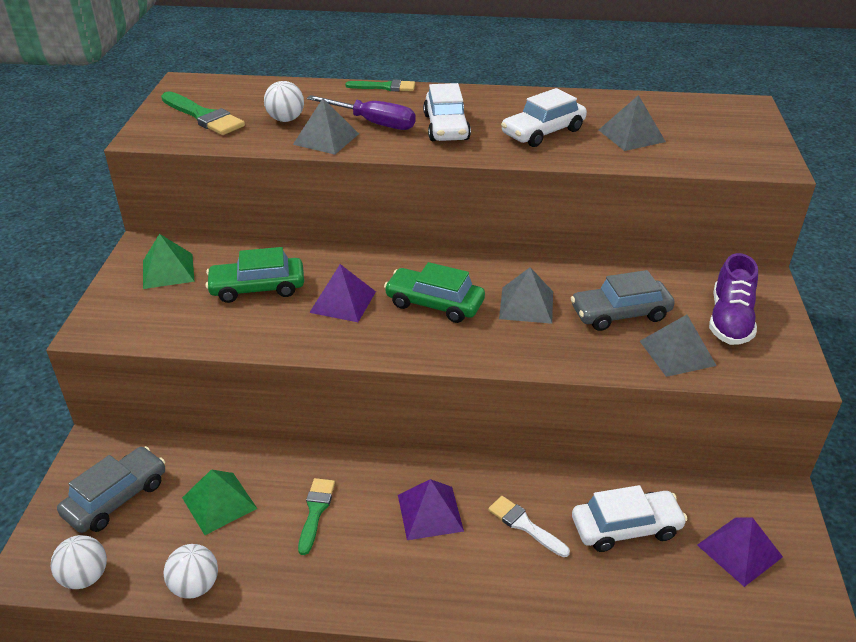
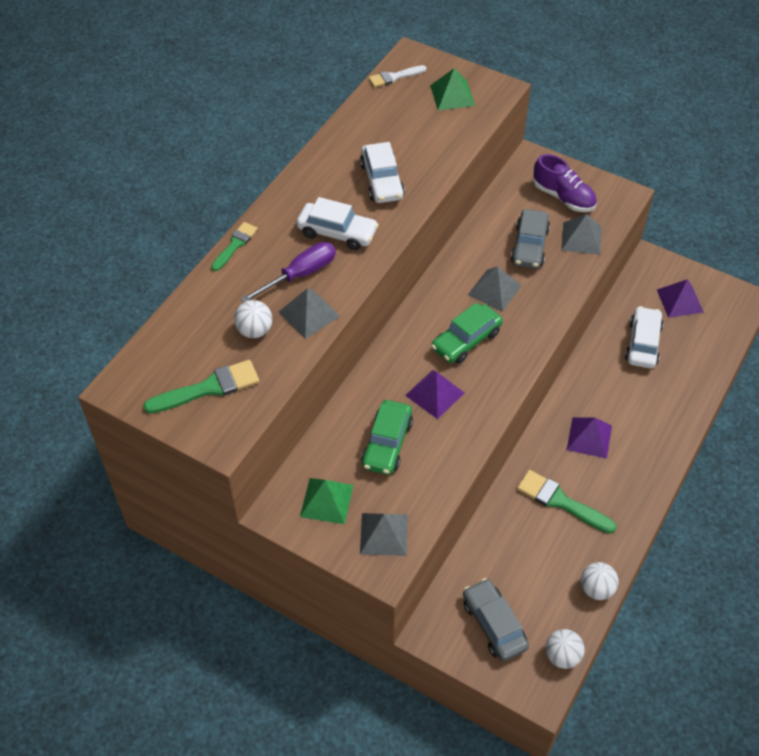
camera: 65 degrees left, 15 degrees up
green pyramid [182,469,257,535] -> green pyramid moved to [430,68,475,110]
green brush [298,478,335,555] -> green brush [517,470,616,533], size x1.56
white brush [488,496,570,557] -> white brush moved to [369,65,427,87]
grey pyramid [599,95,666,151] -> grey pyramid moved to [360,513,408,556]

